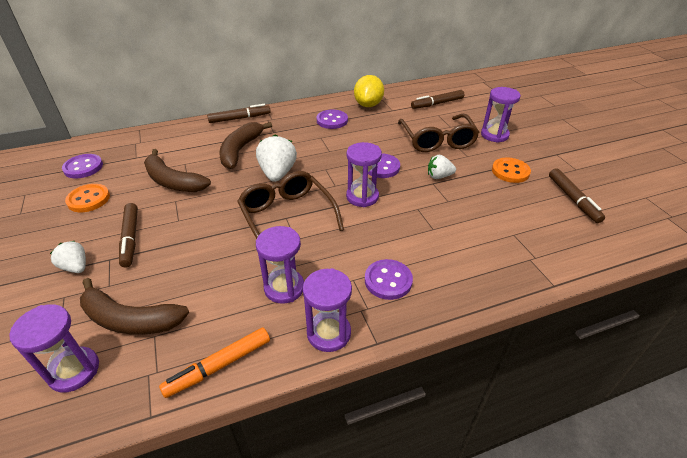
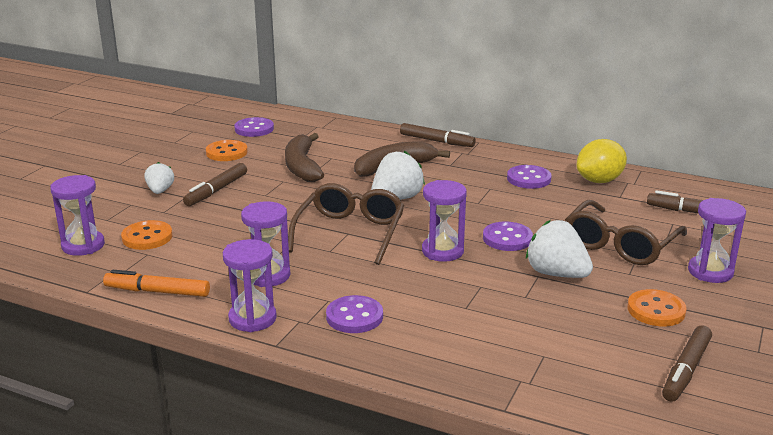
camera: 45 degrees right, 15 degrees down
brown banana [80,278,189,335] -> orange button [121,220,172,250]
white strawberry [428,155,456,179] -> white strawberry [526,220,593,278], size x1.67

